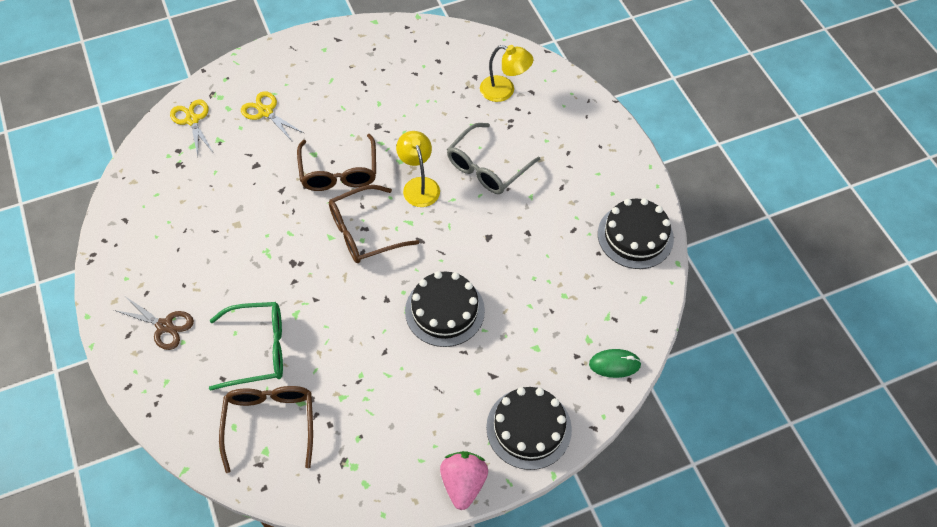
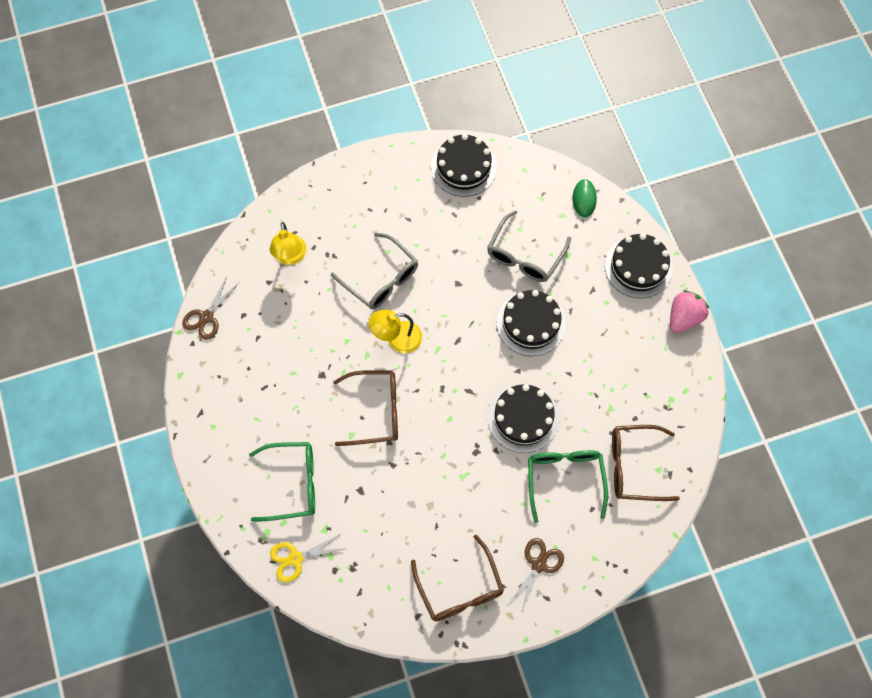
camera: 85 degrees left, 10 degrees up
yellow scissors [241,91,304,141] -> green glasses [249,442,315,522]
brown glasses [329,185,419,263] -> brown glasses moved to [411,535,504,621]
pink strawberry [440,451,488,510] -> pink strawberry turned 120 degrees clockwise [670,290,710,333]
yellow lamp [480,45,533,102] -> yellow lamp turned 150 degrees clockwise [270,222,307,265]
none -> brown scissors [182,277,239,340]
none -> grey glasses [487,210,571,282]
none -> black cake [488,384,559,453]

